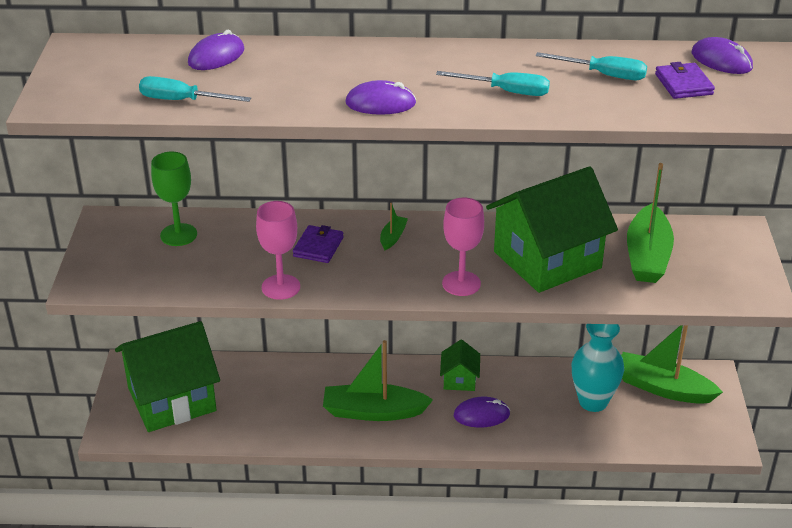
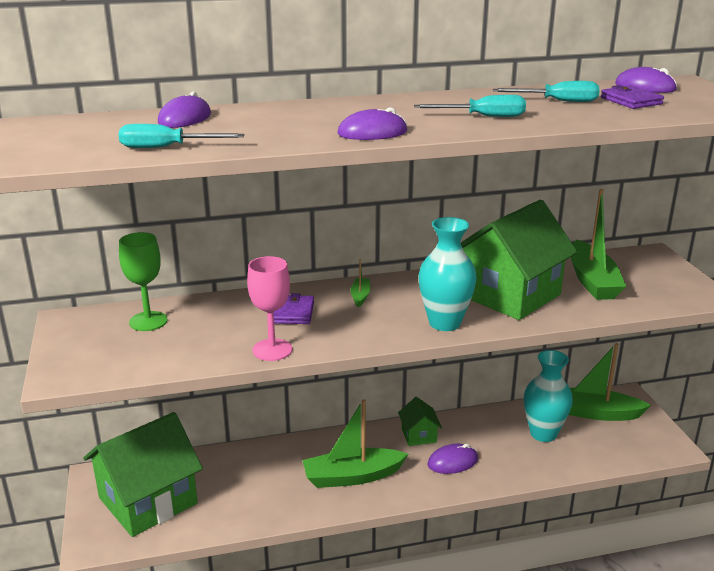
camera: 15 degrees left, 10 degrees down
pink goblet [442,197,484,296] -> turquoise vase [418,217,477,331]

